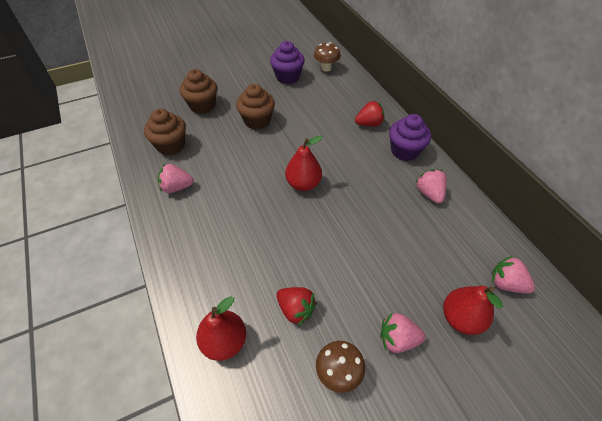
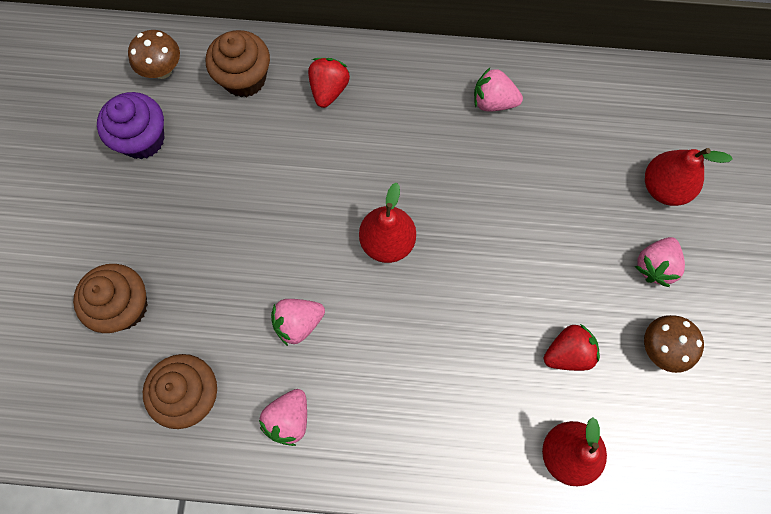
camera: 60 degrees left, 20 degrees up
brown cupcake [236,84,275,130] -> brown cupcake moved to [206,30,270,97]
purple cupcake [389,114,431,161] -> none
pink strawberry [492,256,535,294] -> pink strawberry moved to [271,299,325,346]

